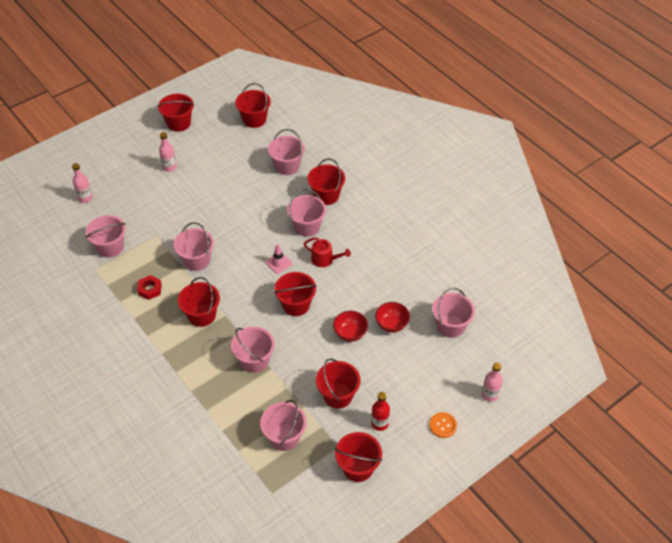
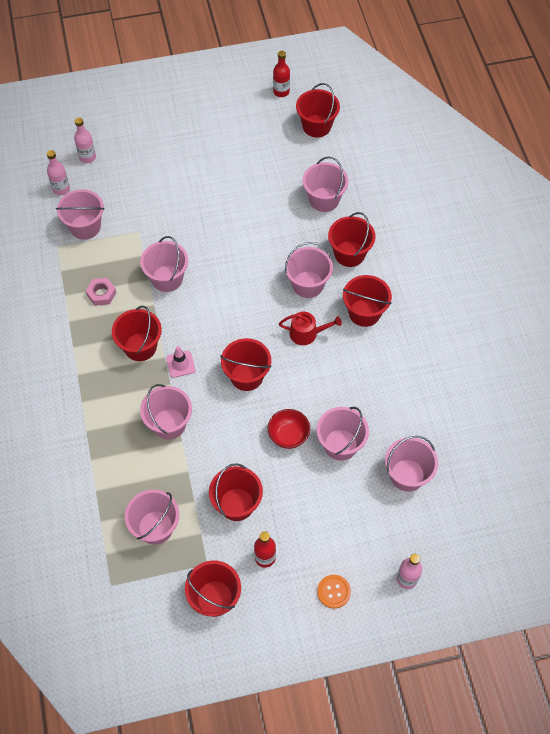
camera: 25 degrees right, 10 degrees up
red nut [137,275,162,300] -> pink nut [86,278,117,306]
red bucket [157,94,194,132] -> red bucket moved to [343,275,392,327]
pink bottle [159,132,177,172] -> pink bottle moved to [47,150,70,195]
pink traffic cone [266,244,292,274] -> pink traffic cone moved to [166,346,195,378]
red watering can [304,237,351,267] -> red watering can turned 45 degrees counterclockwise [279,312,342,345]
red bowl [375,302,410,333] -> pink bucket [317,407,369,461]
none -> red bottle [273,51,290,97]

